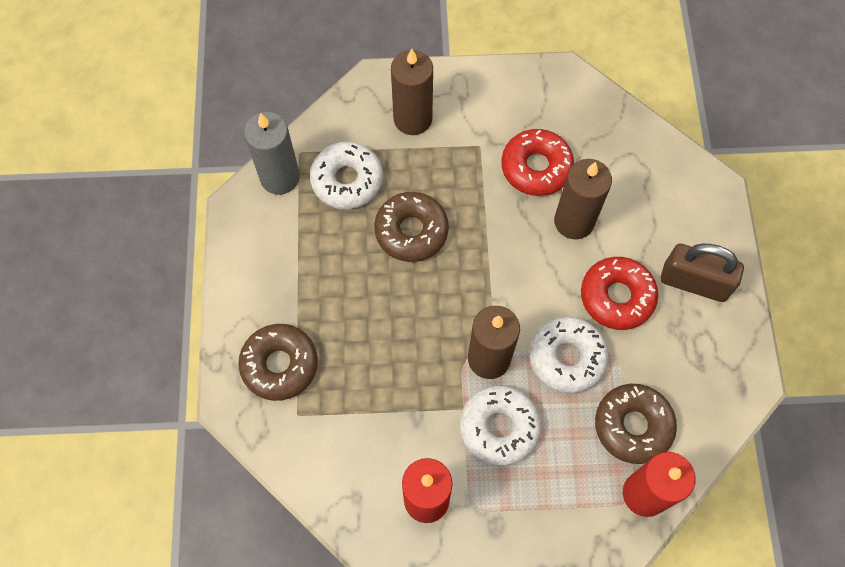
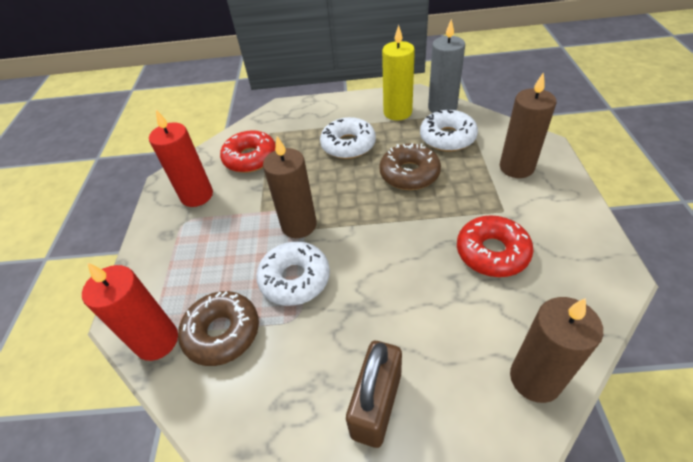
camera: 95 degrees right, 20 degrees down
brown donut [238,324,318,401] -> none
white donut [460,385,541,466] -> white donut moved to [320,117,376,159]
brown candle [554,159,612,239] -> brown candle moved to [510,297,603,403]
red donut [581,257,658,330] -> red donut moved to [220,130,276,173]
none -> yellow candle [382,25,415,121]

